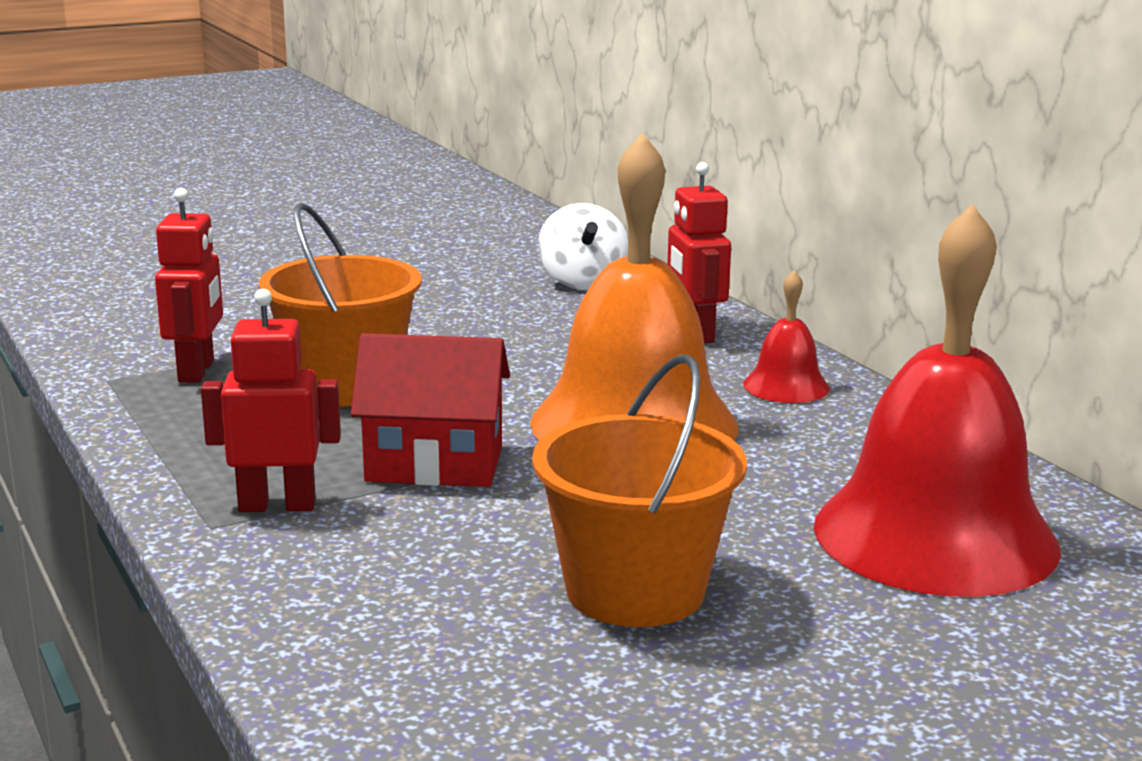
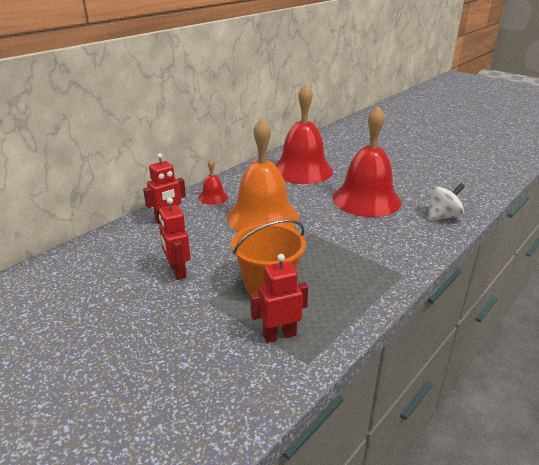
camera: 110 degrees left, 10 degrees up
red robot [201,289,341,512] -> red robot moved to [159,198,190,280]
red house [351,333,510,487] -> none
orange bucket [532,355,747,627] -> red bell [333,105,402,217]
white spinning top [538,203,628,290] -> white spinning top moved to [428,183,465,221]

